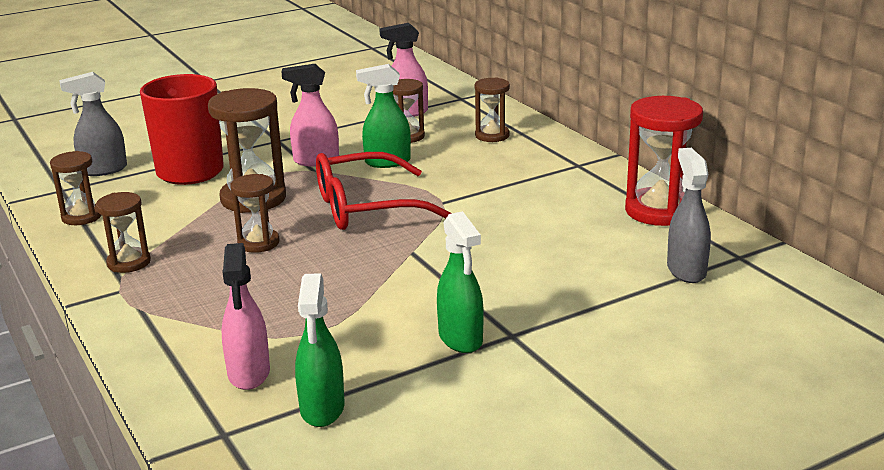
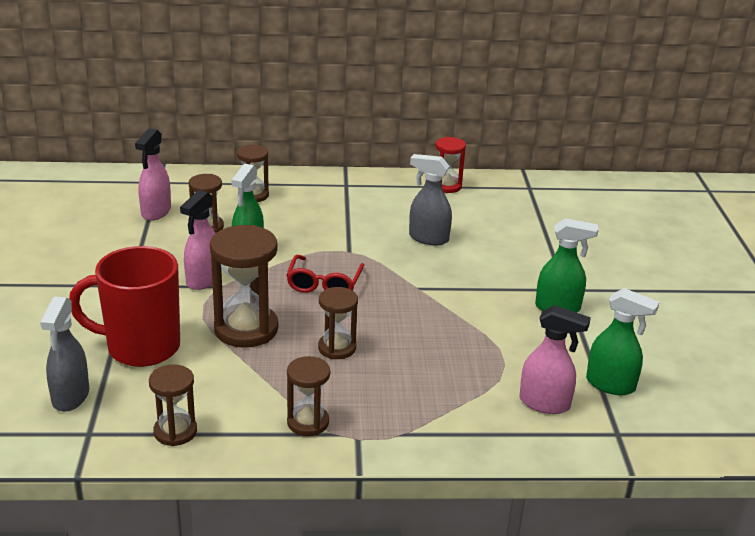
camera: 65 degrees left, 5 degrees up
red glasses [316,152,452,230] -> red glasses [286,255,364,293], size x0.63
red hourglass [625,96,703,226] -> red hourglass [436,137,466,193], size x0.59
grey spray bottle [667,148,711,283] -> grey spray bottle moved to [409,154,452,245]

